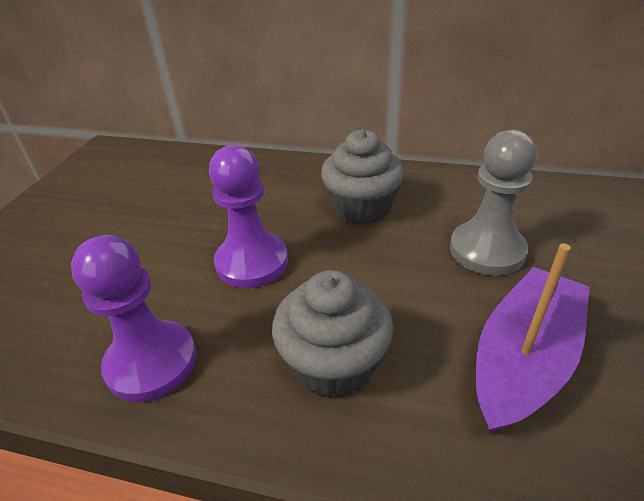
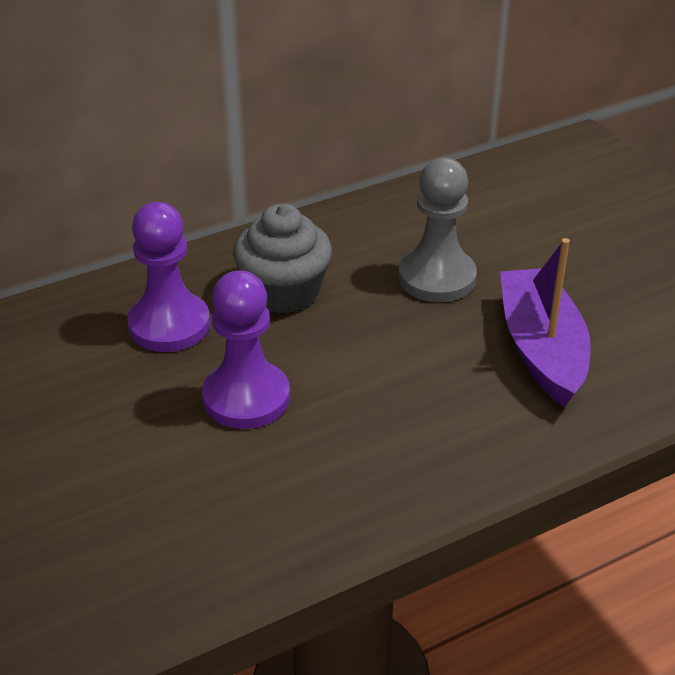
camera: 45 degrees left, 0 degrees up
purple pawn [71,235,196,402] -> purple pawn moved to [127,202,210,352]
grey cupcake [272,270,393,398] -> none

